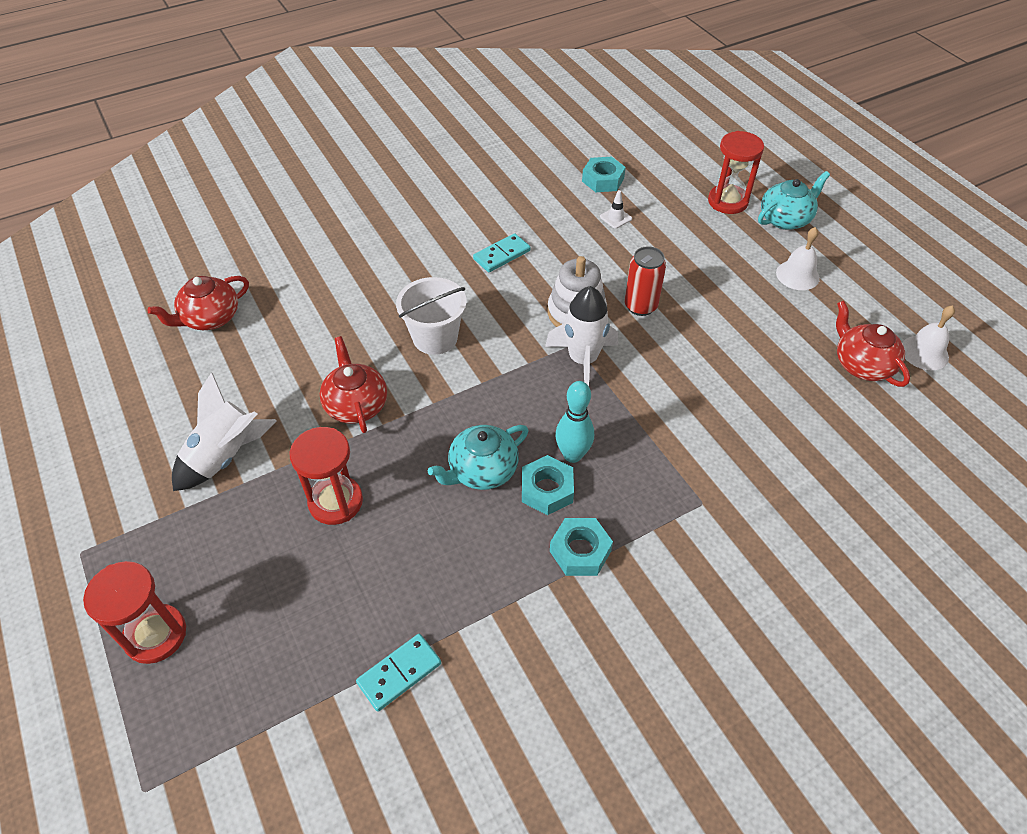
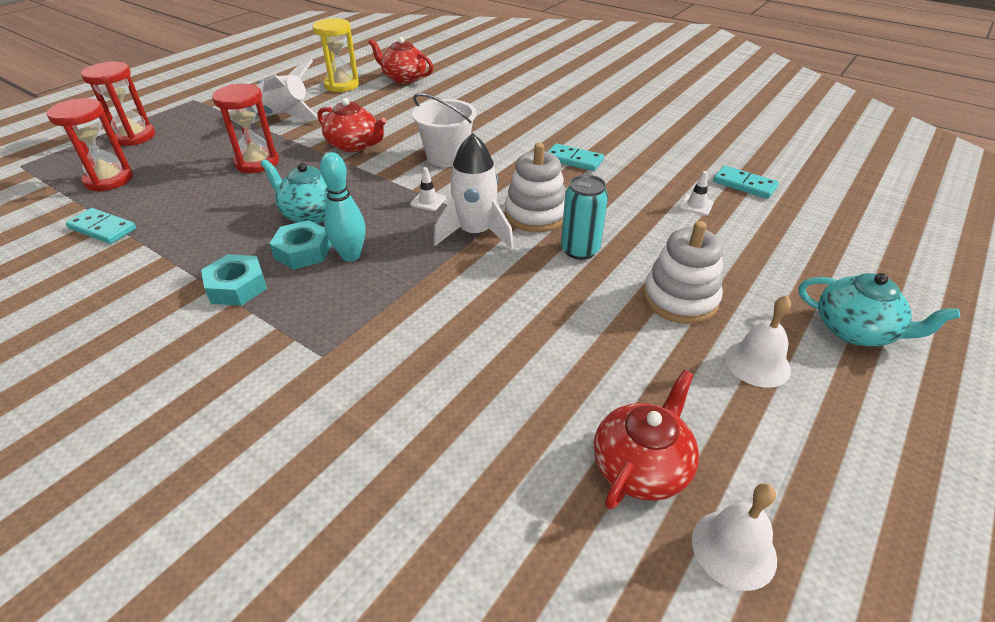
camera: 65 degrees right, 10 degrees down
red teapot [320,336,387,433] -> red teapot turned 75 degrees clockwise [317,98,387,152]
turquoise nut [582,157,626,192] -> turquoise domino [713,166,779,199]
red can [625,246,666,316] -> turquoise can [561,175,608,260]
red hourglass [708,131,764,214] -> red hourglass moved to [47,98,133,192]
none -> yellow hourglass [313,18,359,92]
none -> white traffic cone [410,167,446,211]
none -> white stacking toy [643,221,723,324]

